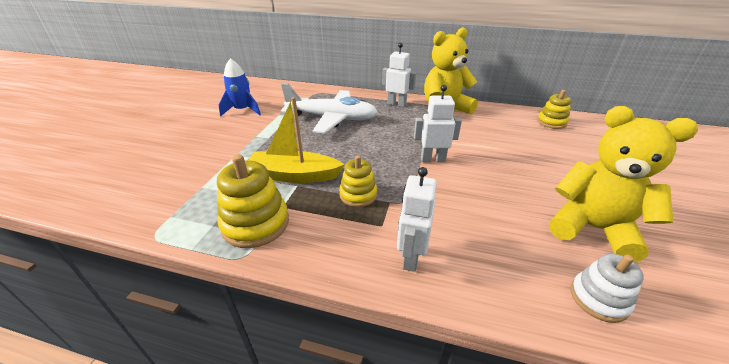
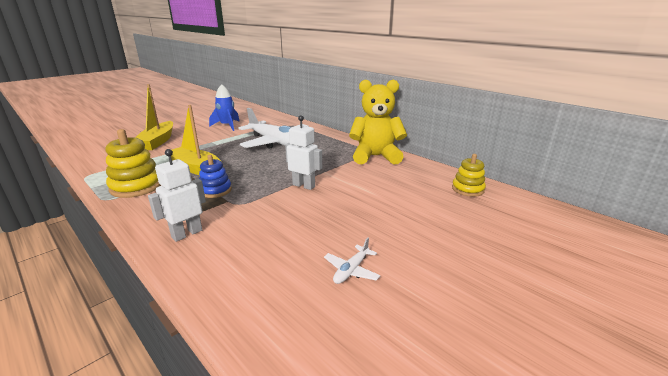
camera: 30 degrees right, 10 degrees down
yellow stacking toy [339,155,377,207] -> blue stacking toy [199,155,232,198]
white robot [382,43,416,107] -> none
yellow teddy bear [549,106,698,262] -> white plane [324,238,381,284]
white stacking toy [571,254,644,323] -> none
none -> yellow boat [135,84,173,150]

